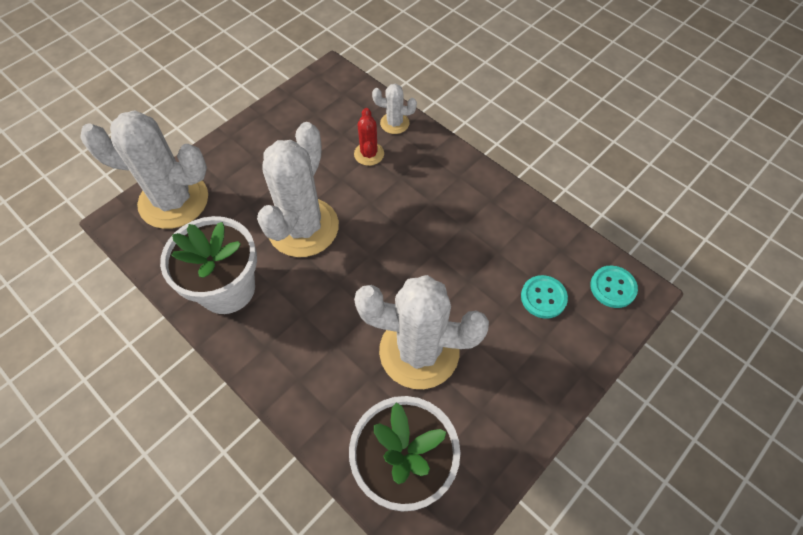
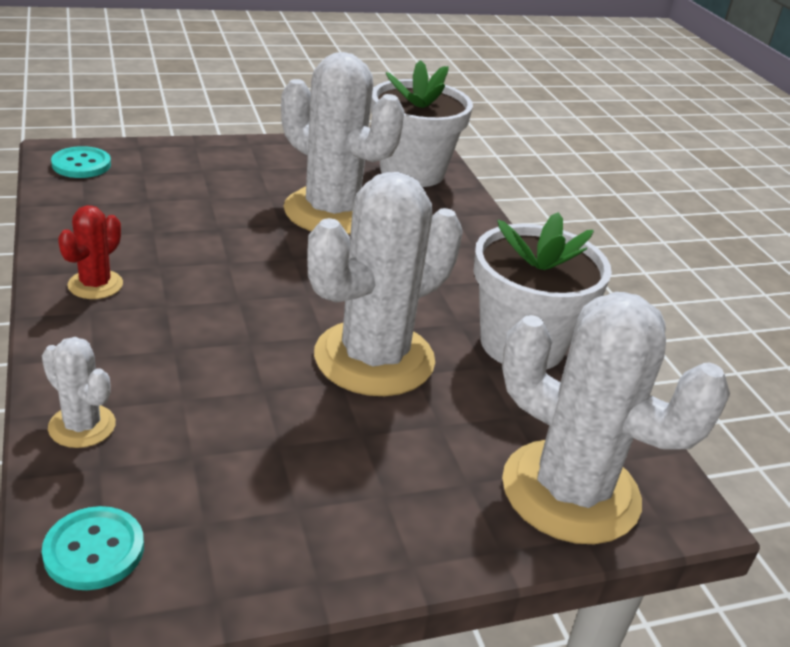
camera: 155 degrees left, 25 degrees down
red cactus [354,108,384,166] -> red cactus moved to [58,205,123,299]
turquoise button [521,275,568,319] -> turquoise button moved to [42,506,144,590]

